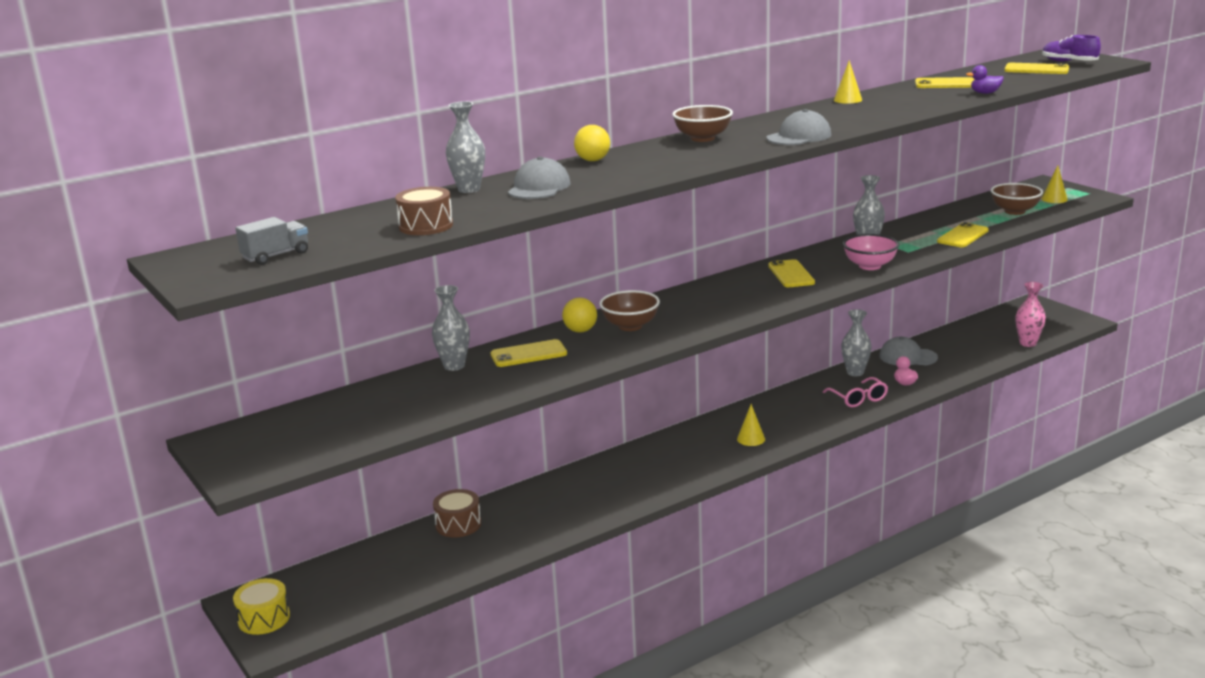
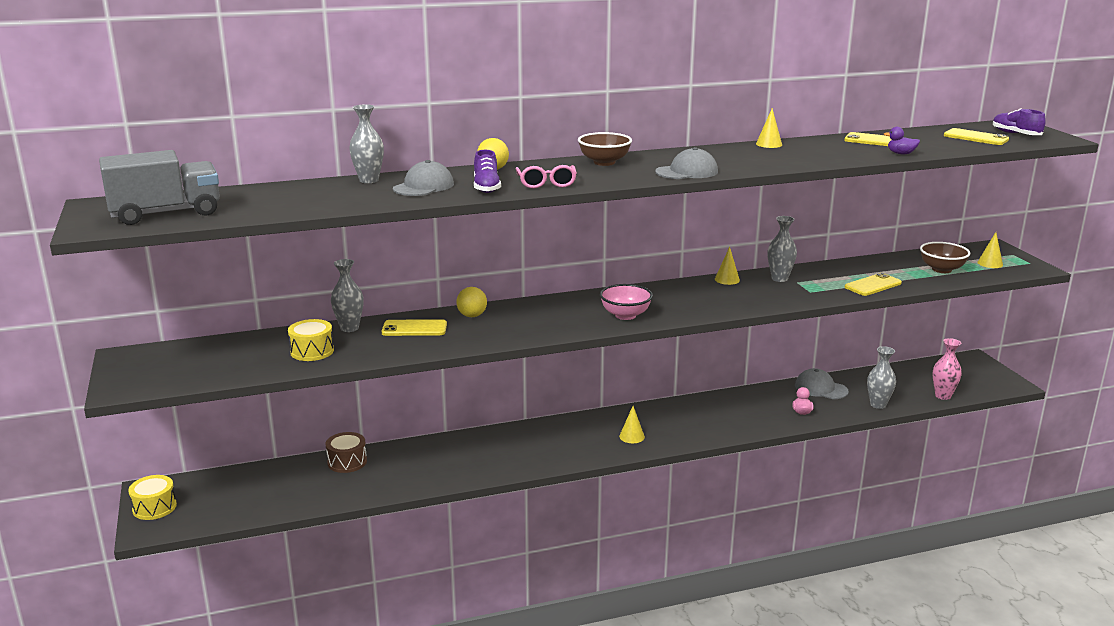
camera: 15 degrees right, 0 degrees up
grey truck [235,217,308,265] -> grey truck [99,150,220,225], size x1.97
brown drum [395,187,453,235] -> none
brown bowl [599,290,660,331] -> none
yellow phone [768,259,815,287] -> none
pink glasses [823,377,888,407] -> pink glasses moved to [516,165,577,189]
grey vase [841,309,872,376] -> grey vase moved to [867,346,896,409]
pink bowl [843,234,899,270] -> pink bowl moved to [600,284,653,320]
none -> yellow drum [288,319,334,361]
none -> purple shoe [474,150,501,193]
none -> yellow cone [715,247,740,285]

